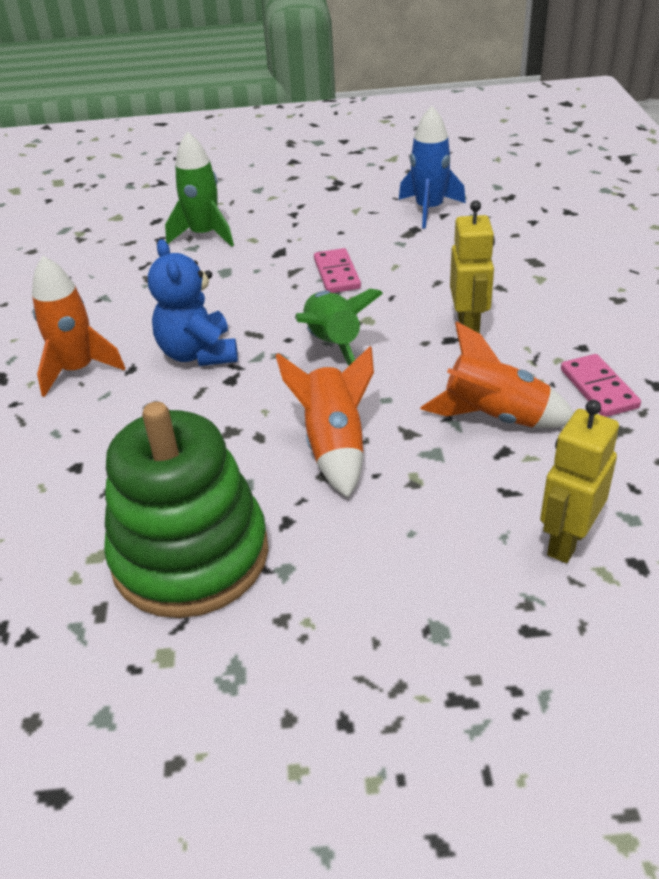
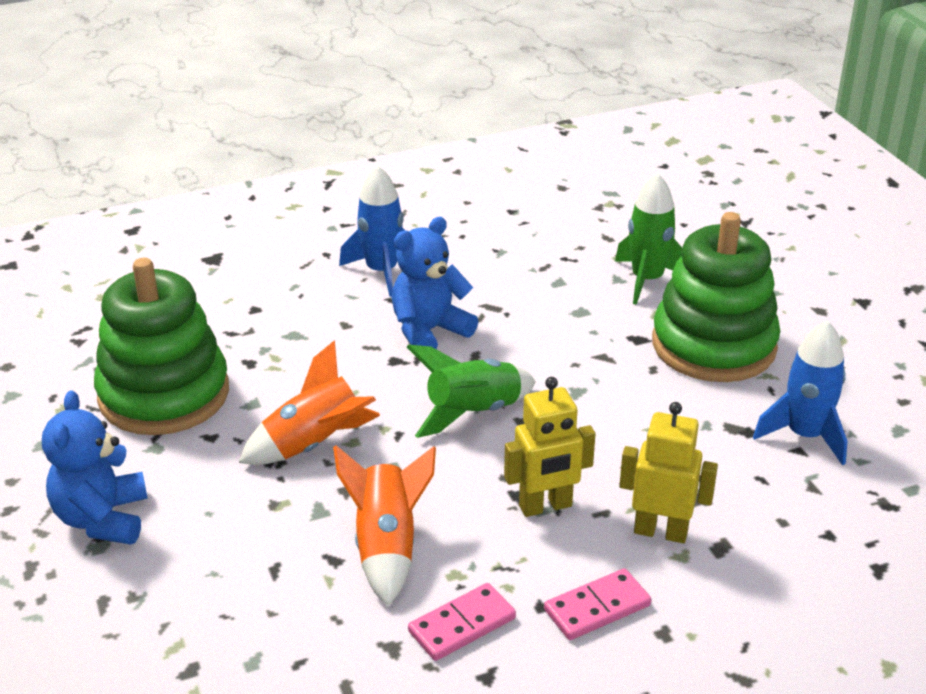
camera: 70 degrees right, 5 degrees down
orange rocket [32,256,125,397] -> blue rocket [339,165,405,296]
pink domino [314,248,361,293] -> pink domino moved to [544,568,651,640]
yellow robot [540,400,619,563] -> yellow robot moved to [619,402,718,543]
none -> blue teddy bear [42,390,148,545]
none -> green stacking toy [652,212,780,382]

